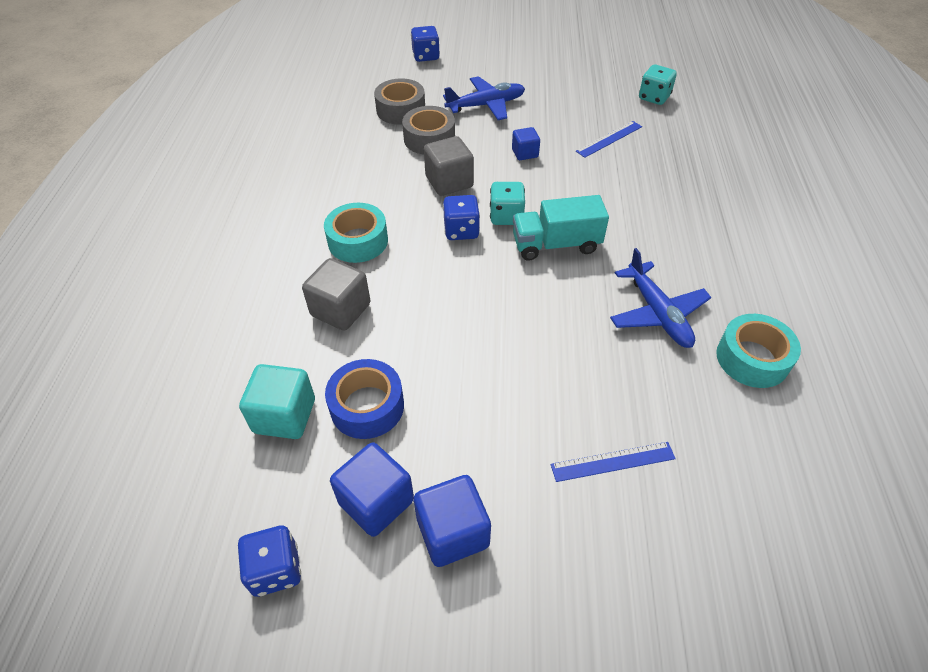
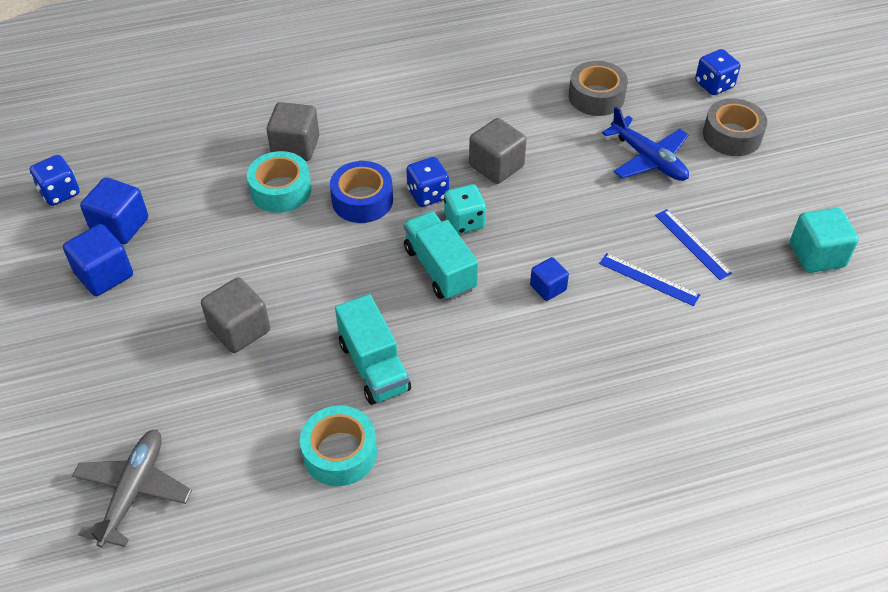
camera: 70 degrees right, 0 degrees up
turquoise cube [239,364,315,439] -> turquoise cube moved to [790,208,859,273]
turquoise tape [324,203,388,263] -> turquoise tape moved to [247,151,311,213]
blue tape [325,359,404,439] -> blue tape moved to [330,161,393,223]
grey tape [402,106,455,154] -> grey tape moved to [703,98,767,156]
blue cube [512,127,540,160] -> blue cube moved to [530,257,569,301]
blue ruler [551,442,676,482] -> blue ruler moved to [655,209,732,280]
blue plane [610,248,711,348] -> turquoise truck [335,294,411,405]
turquoise dice [639,64,677,105] -> none
none -> grey plane [72,430,192,548]
none -> grey cube [201,278,270,353]

